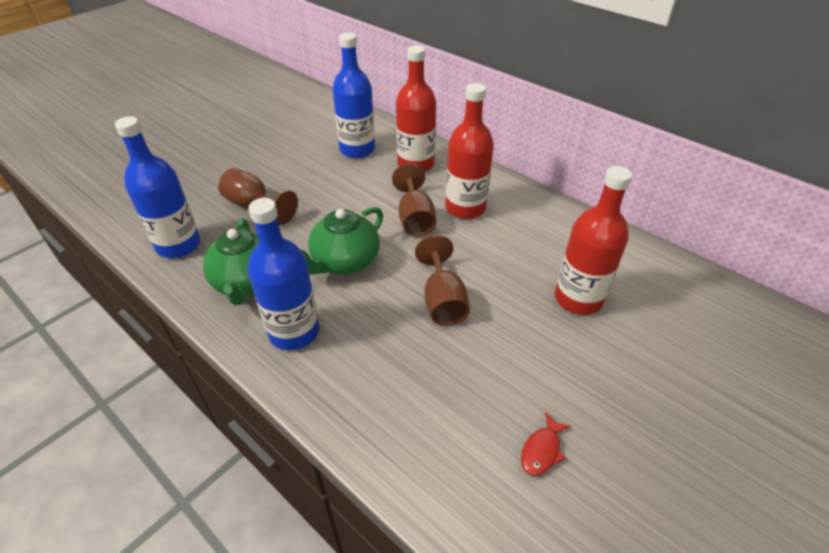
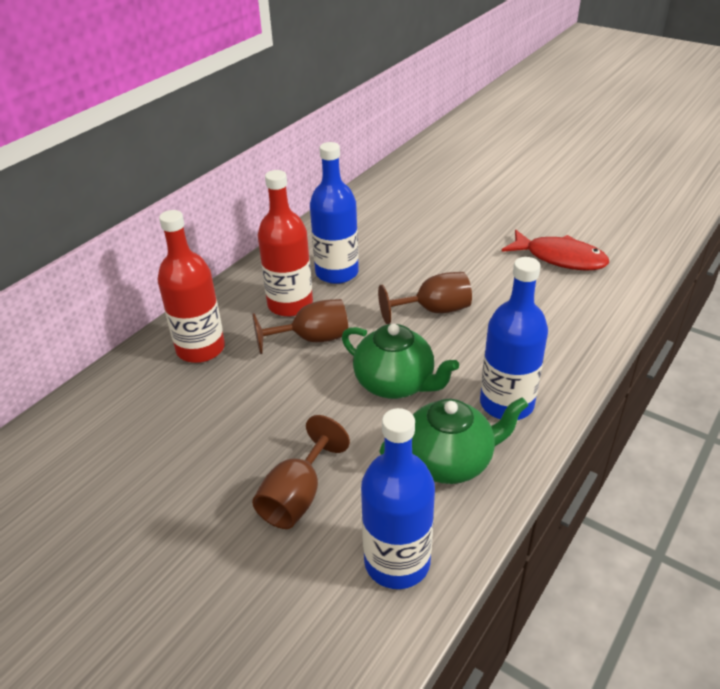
camera: 95 degrees left, 5 degrees down
blue bottle [333,33,375,158] -> blue bottle moved to [310,142,359,284]
red fish [521,412,571,476] -> red fish [502,230,609,271], size x2.03
red bottle [555,166,632,315] -> none

